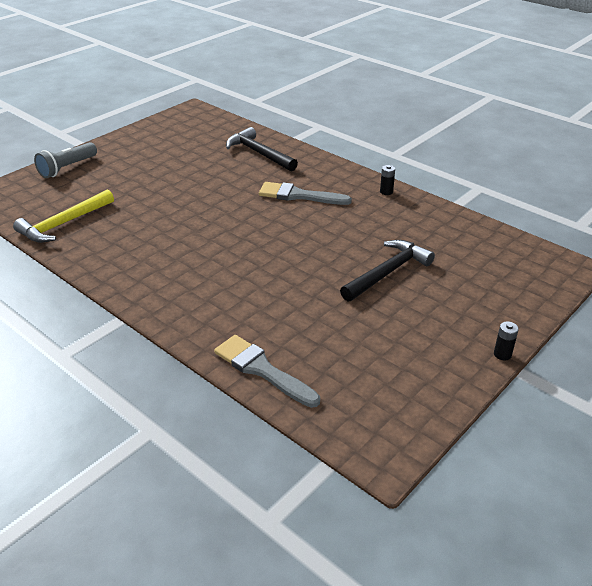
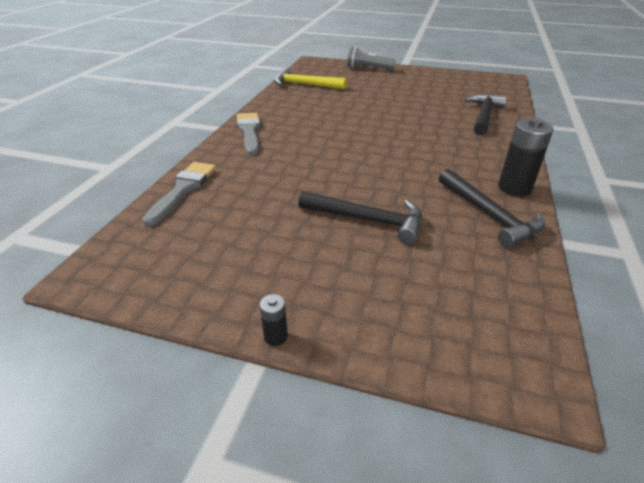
camera: 65 degrees right, 0 degrees up
grey brush [259,182,352,205] -> grey brush moved to [237,112,260,155]
black battery [380,165,395,195] -> black battery [498,118,554,196], size x2.04
none -> black hammer [439,169,545,248]

